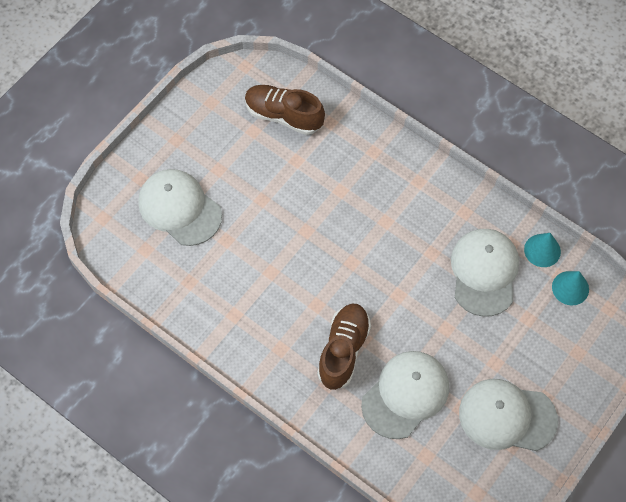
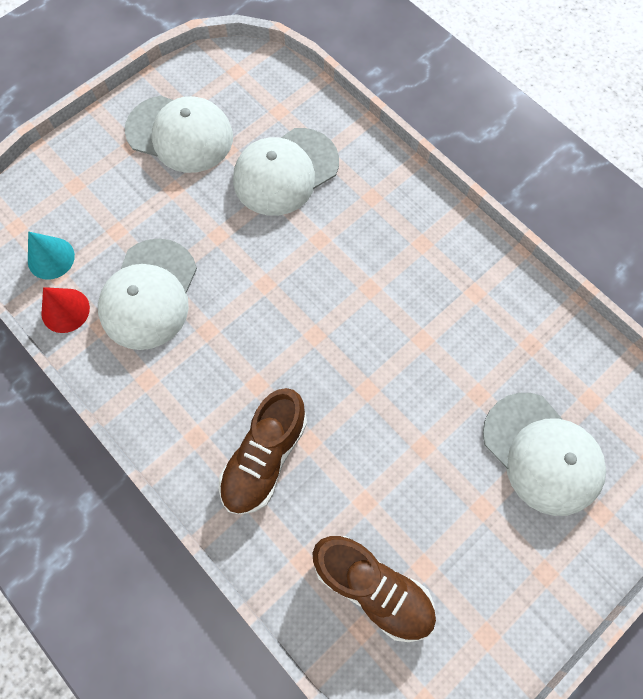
camera: 170 degrees left, 5 degrees up
brown shoe [317,304,371,390] -> brown shoe moved to [219,388,307,515]
turquoise cone [524,233,561,267] -> red cone [41,287,90,333]

